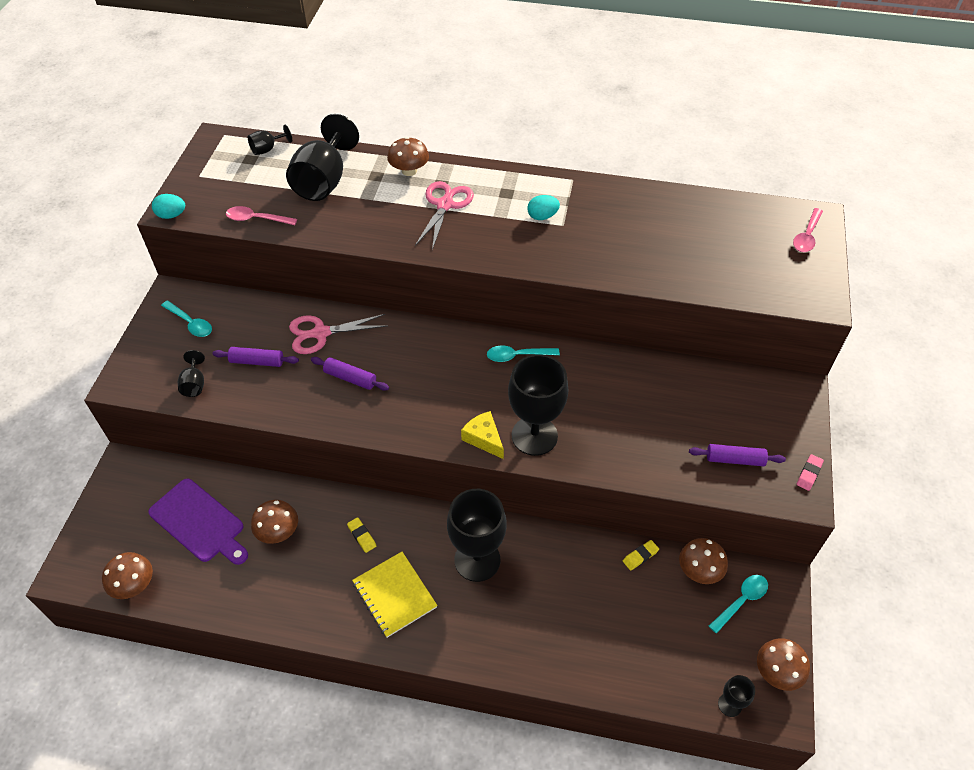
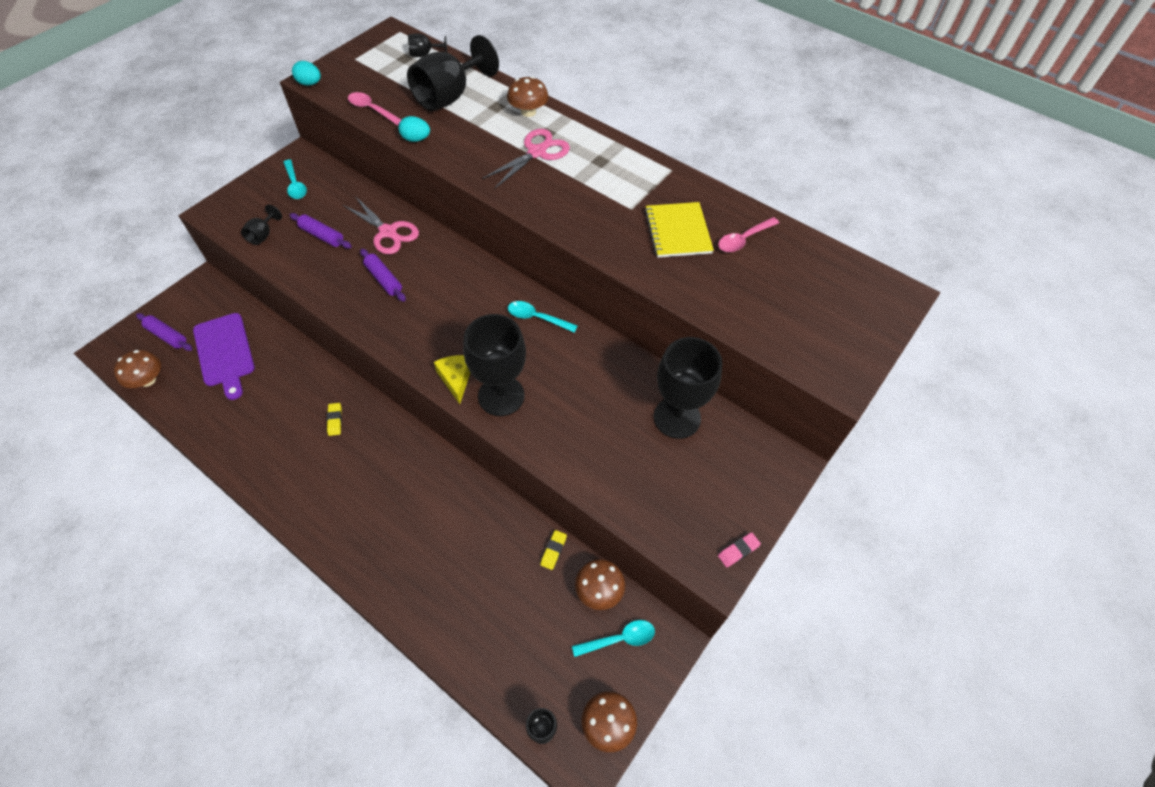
camera: 25 degrees right, 5 degrees up
brown mushroom [251,500,298,544] -> none
pink scissors [289,314,387,354] -> pink scissors turned 150 degrees counterclockwise [343,196,419,254]
yellow notebook [352,552,438,638] -> yellow notebook moved to [645,202,714,258]
black goblet [447,489,507,582] -> black goblet moved to [654,337,722,439]
turquoise egg [527,195,560,220] -> turquoise egg moved to [399,116,430,142]
yellow eraser [623,540,659,571] -> yellow eraser turned 60 degrees counterclockwise [540,530,567,570]
purple rolling pin [689,444,786,466] -> purple rolling pin moved to [136,313,192,351]
pink spoon [793,208,823,252] -> pink spoon moved to [718,217,779,252]

